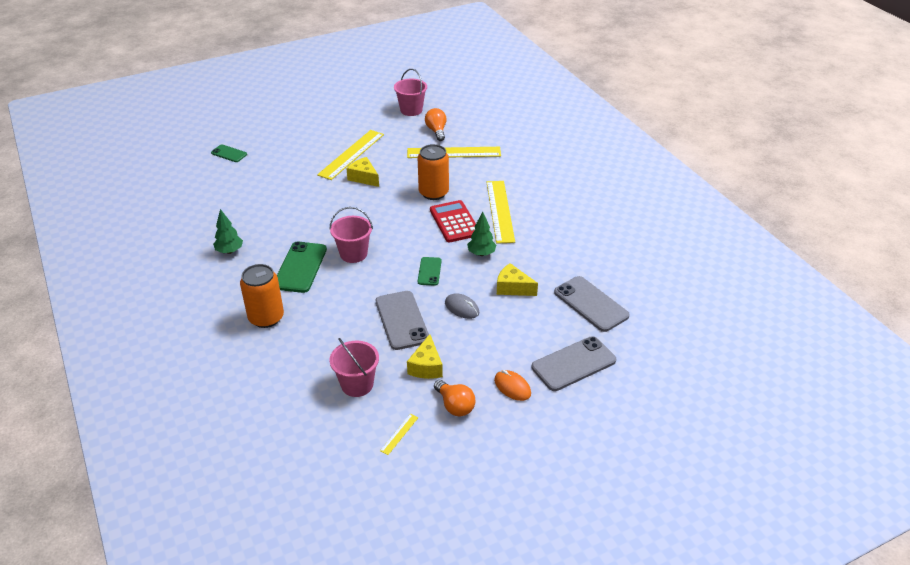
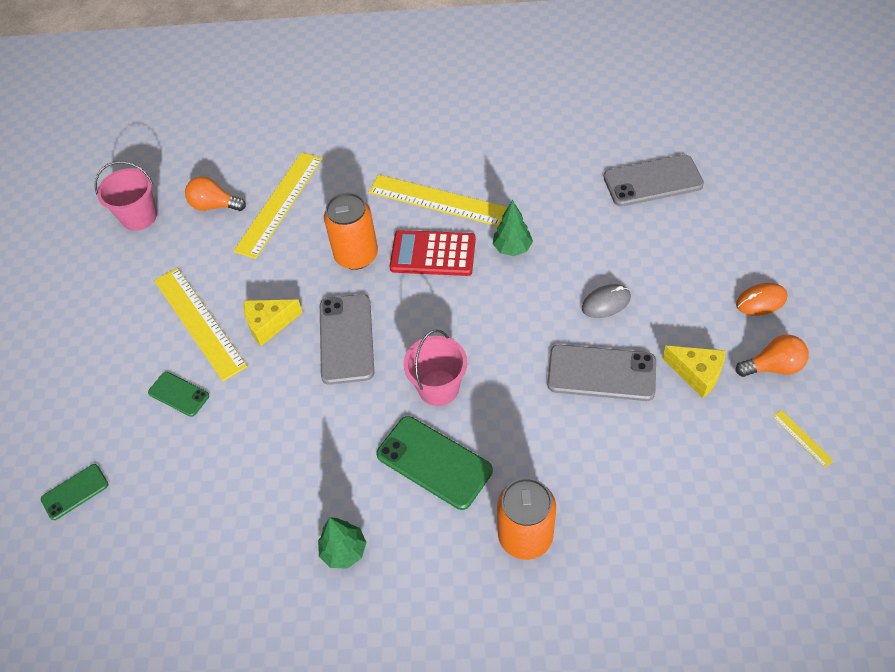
camera: 60 degrees left, 15 degrees up
pink bucket [330,338,379,397] -> none
green phone [418,257,442,286] -> green phone moved to [148,372,209,417]
yellow cheese [497,263,538,296] -> none
grey phone [532,336,616,391] -> grey phone moved to [320,294,374,385]

